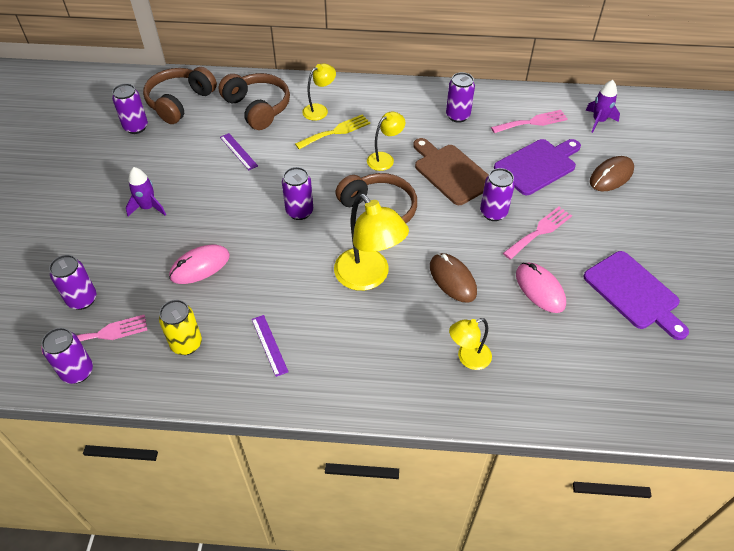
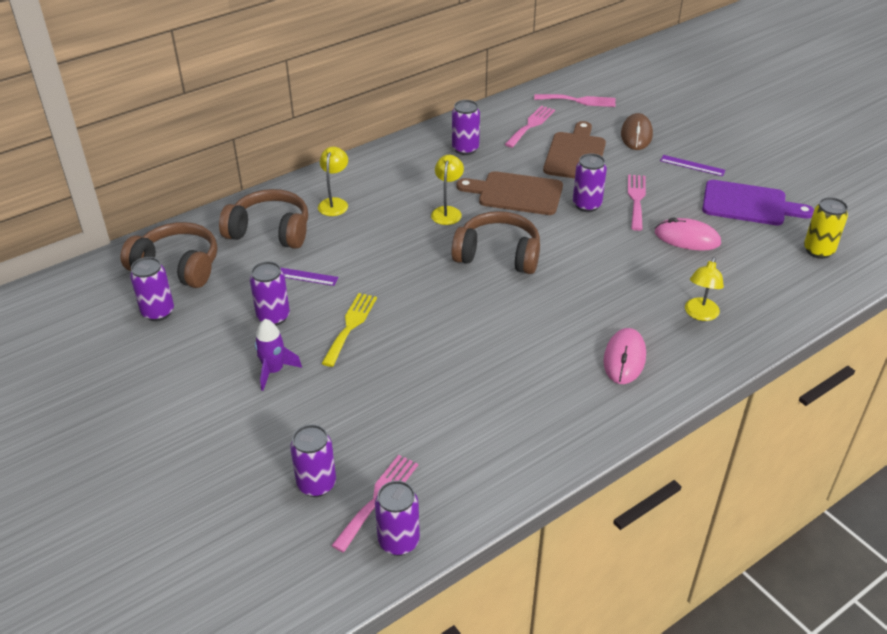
camera: 40 degrees left, 10 degrees down
brown headphones [143,67,217,124] -> brown headphones turned 120 degrees clockwise [121,222,217,288]
yellow can [159,300,202,355] -> yellow can moved to [804,197,848,259]
pink mouse [169,245,230,284] -> pink mouse moved to [603,328,646,384]
purple ruler [252,315,289,377] -> purple ruler moved to [660,155,726,176]
purple can [282,167,313,220] -> purple can moved to [250,261,290,326]
yellow fork [295,114,370,149] -> yellow fork moved to [321,293,377,367]
yellow lamp [334,193,409,291] -> none
brown mouse [430,253,477,303] -> none
purple cutting board [494,139,581,195] -> brown cutting board [543,121,606,179]
purple rocket [585,80,620,133] -> pink fork [534,94,616,107]

